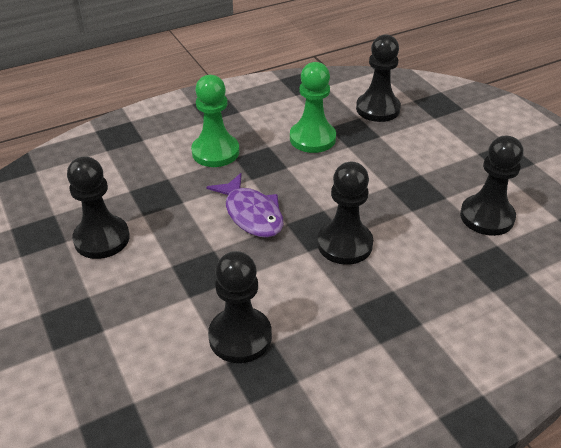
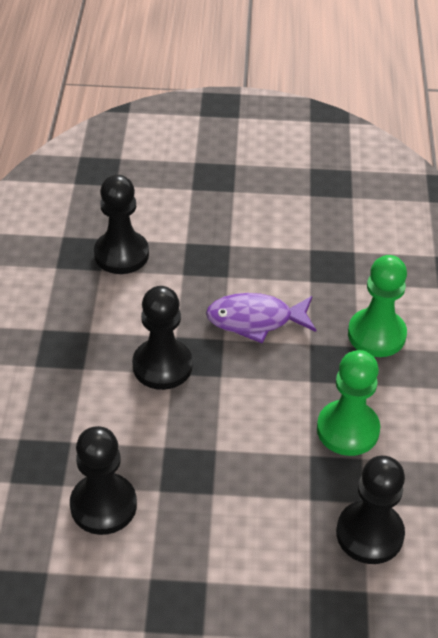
camera: 120 degrees right, 5 degrees up
black pawn [67,156,130,259] -> none

